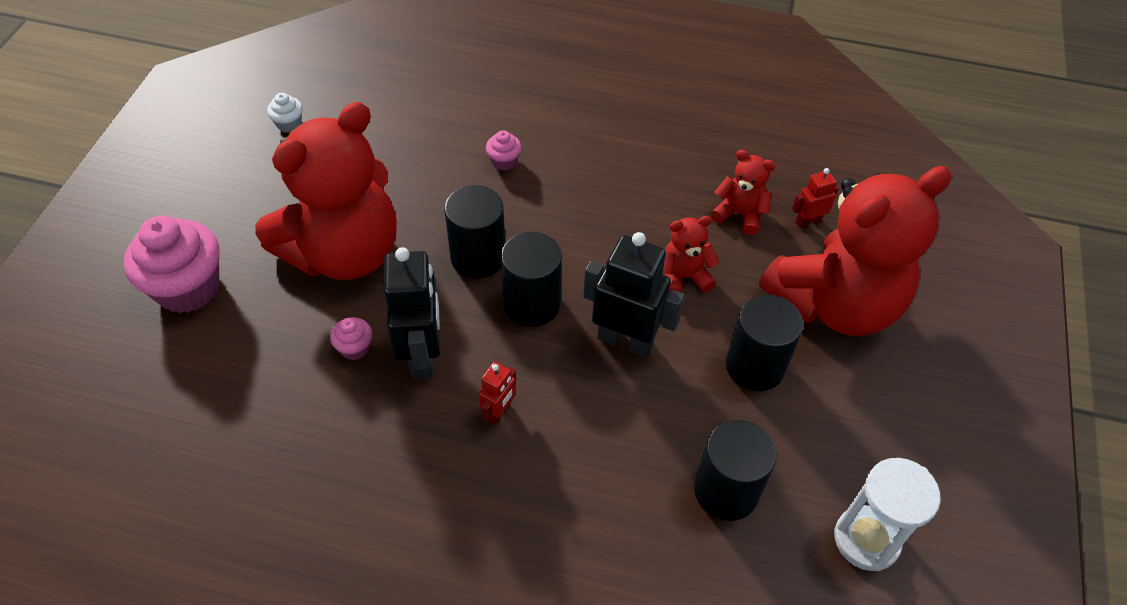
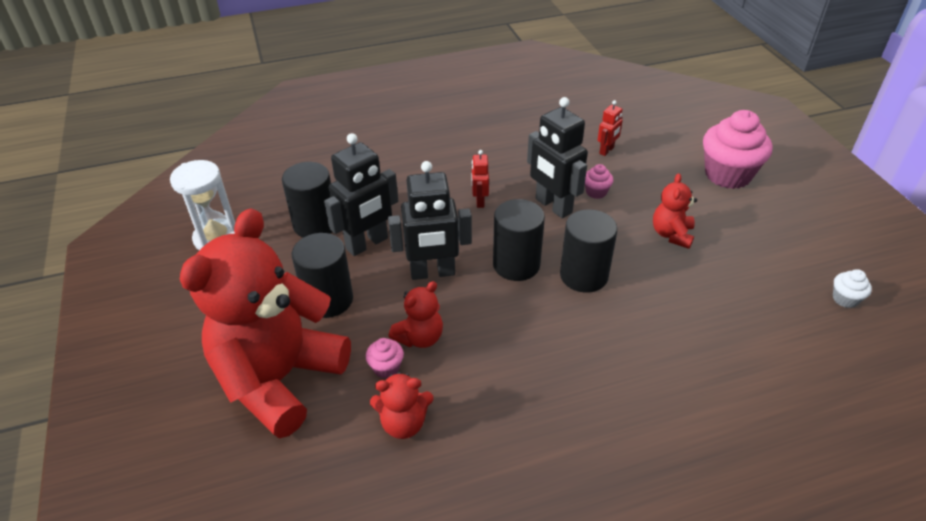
camera: 150 degrees right, 10 degrees down
red teddy bear [255,102,397,280] -> red teddy bear [653,173,697,249], size x0.42
pink cupcake [486,130,522,171] -> pink cupcake moved to [366,338,404,378]
red robot [792,168,839,229] -> red robot moved to [598,100,623,156]
none -> black robot [324,133,398,256]

